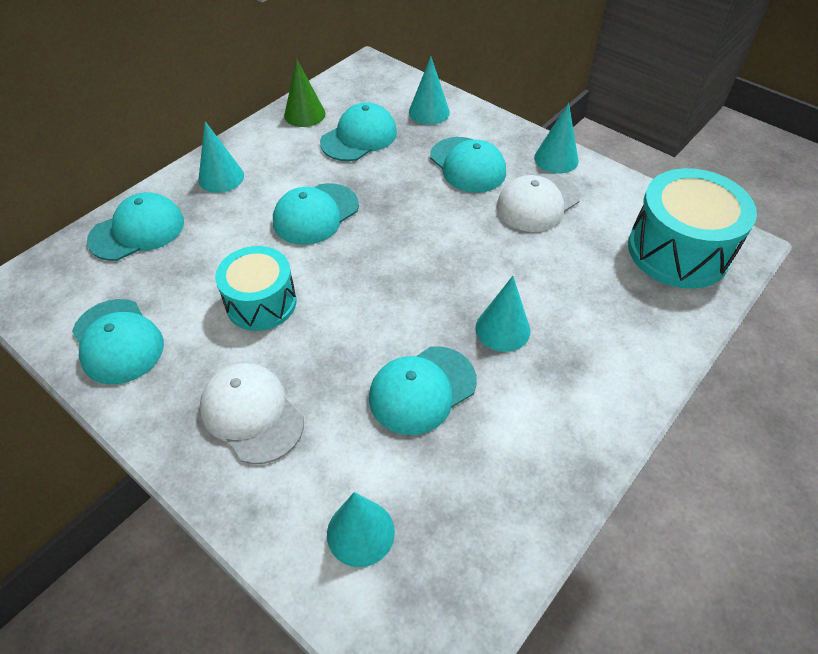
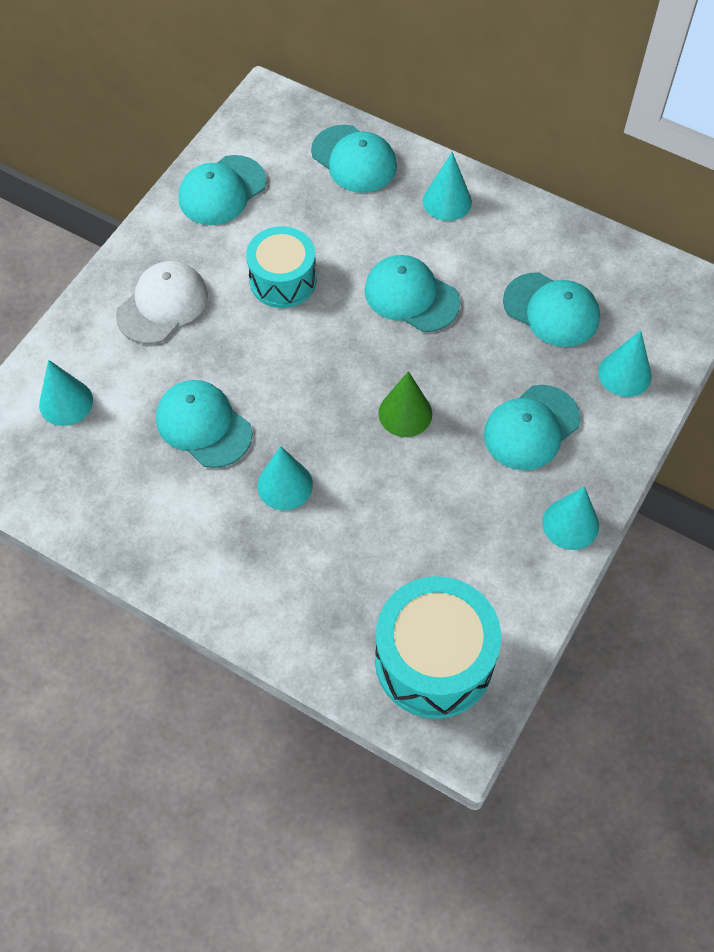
camera: 80 degrees right, 10 degrees up
green cone [284,59,326,127] -> green cone moved to [378,371,432,437]
white cap [497,173,580,232] -> none

